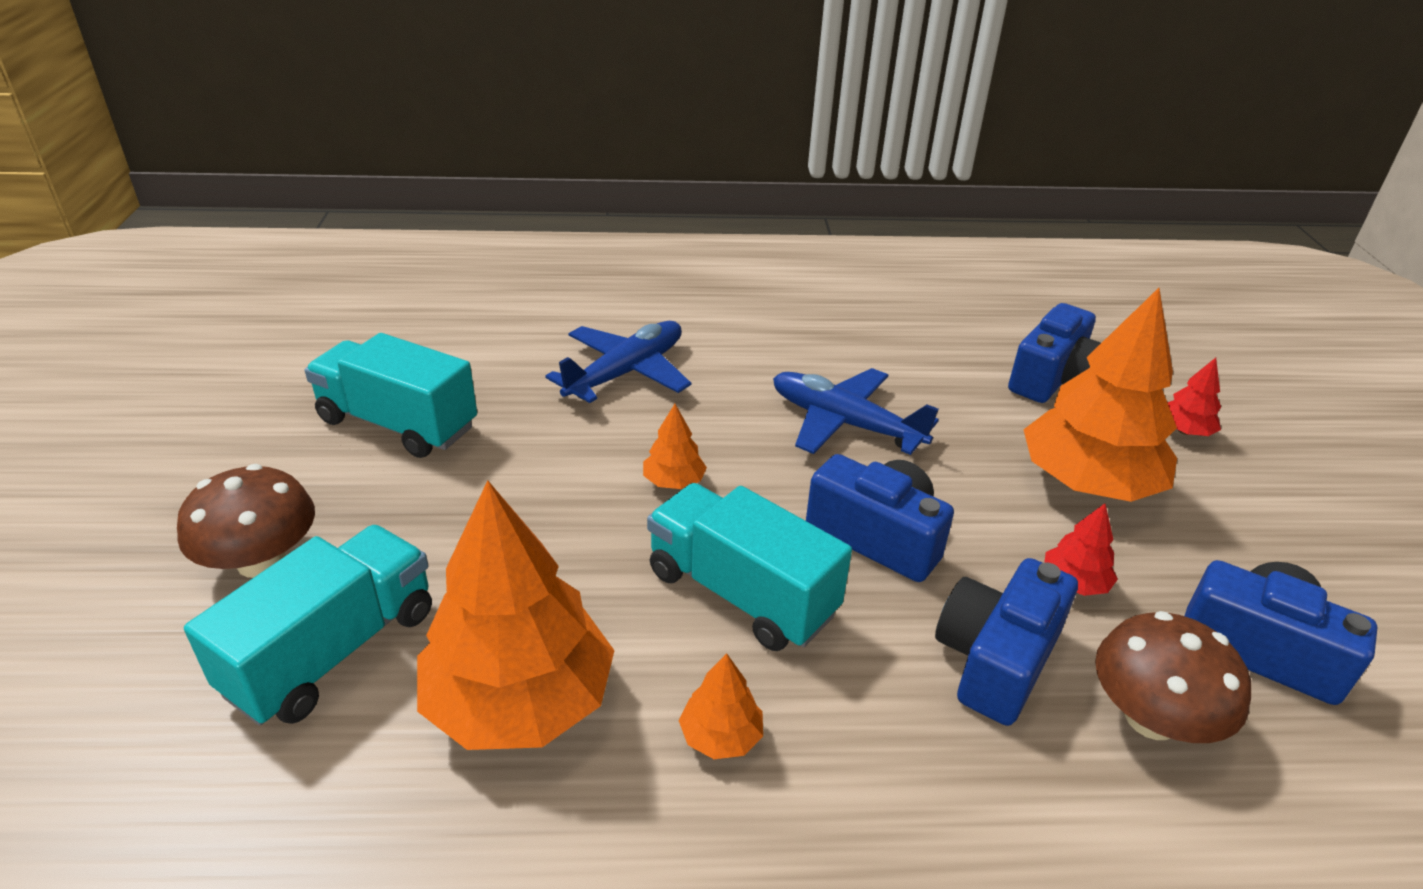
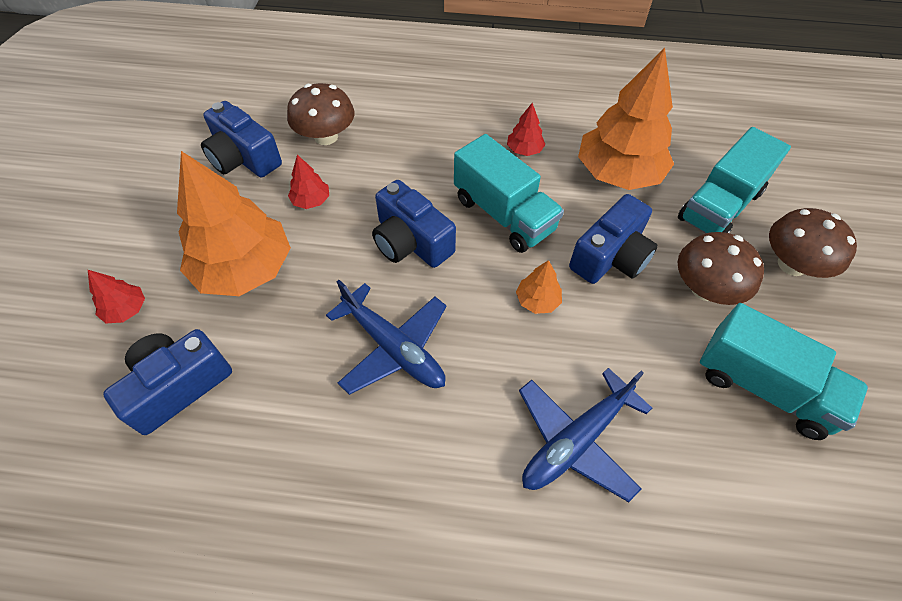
camera: 170 degrees left, 20 degrees up
orange tree [679,653,763,759] -> red tree [507,103,545,156]
blue camera [935,558,1078,726] -> blue camera moved to [569,194,658,284]
none -> brown mushroom [677,232,764,305]

